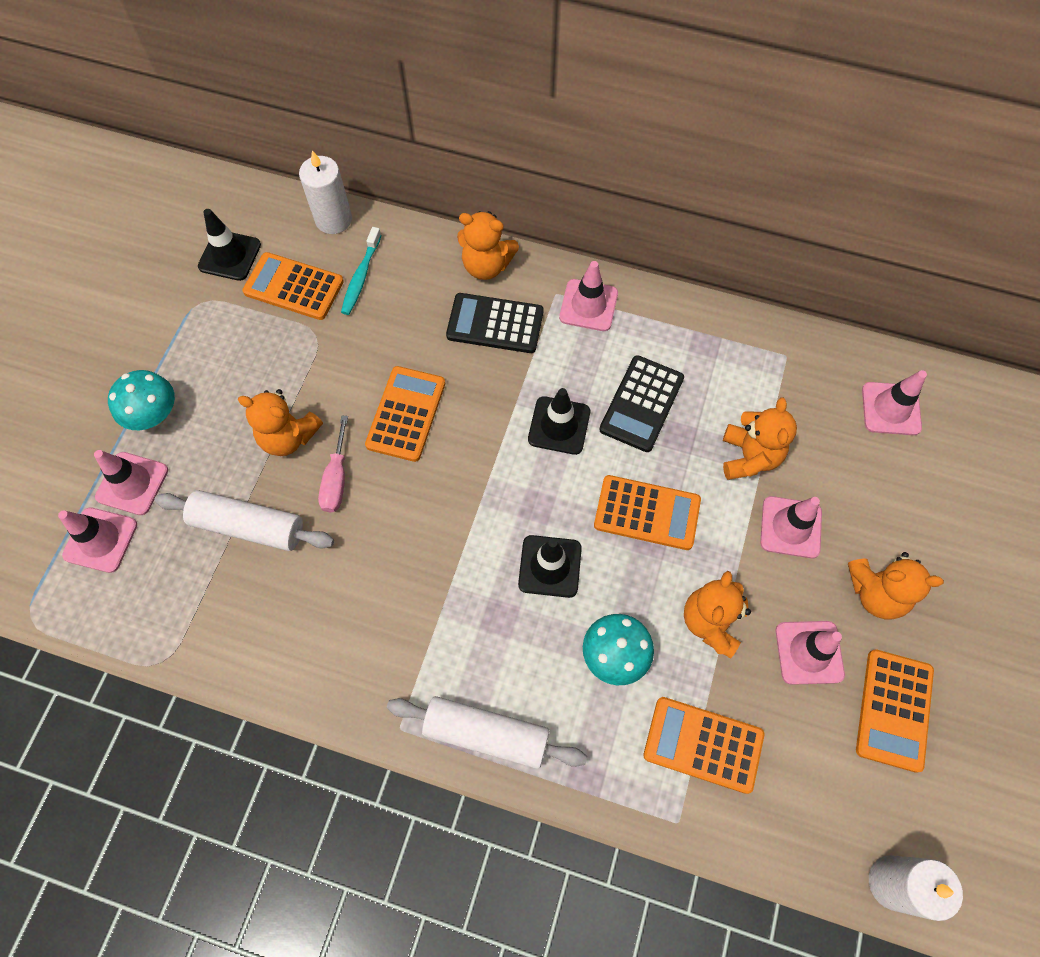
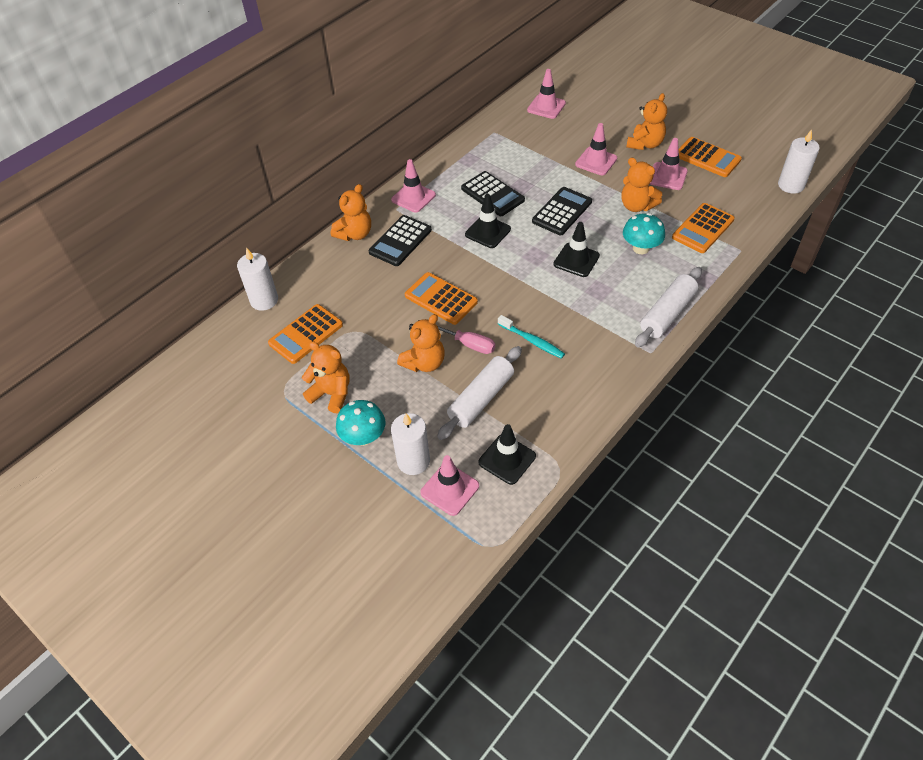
camera: 65 degrees left, 15 degrees down
pink traffic cone [94,450,168,515] -> white candle [391,413,430,475]
black traffic cone [198,209,261,281] -> black traffic cone moved to [478,424,536,485]
turquoise toothbrush [341,227,382,315] -> turquoise toothbrush moved to [498,315,565,359]
orange calculator [594,475,701,550] -> black calculator [532,187,592,235]
orange teddy bear [723,397,797,480] -> orange teddy bear moved to [302,341,349,413]

